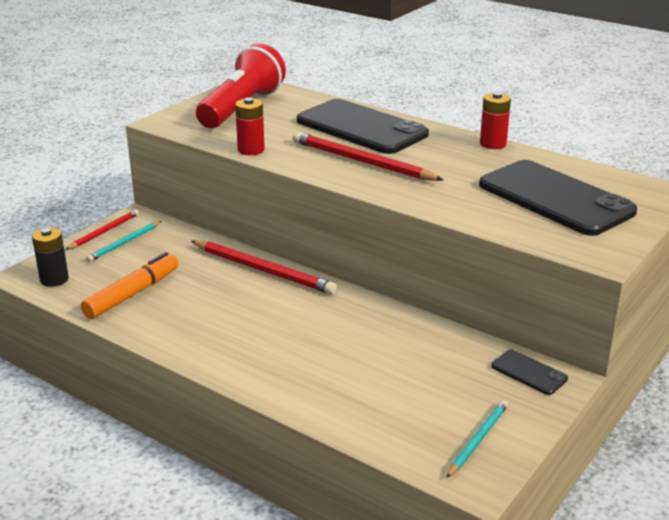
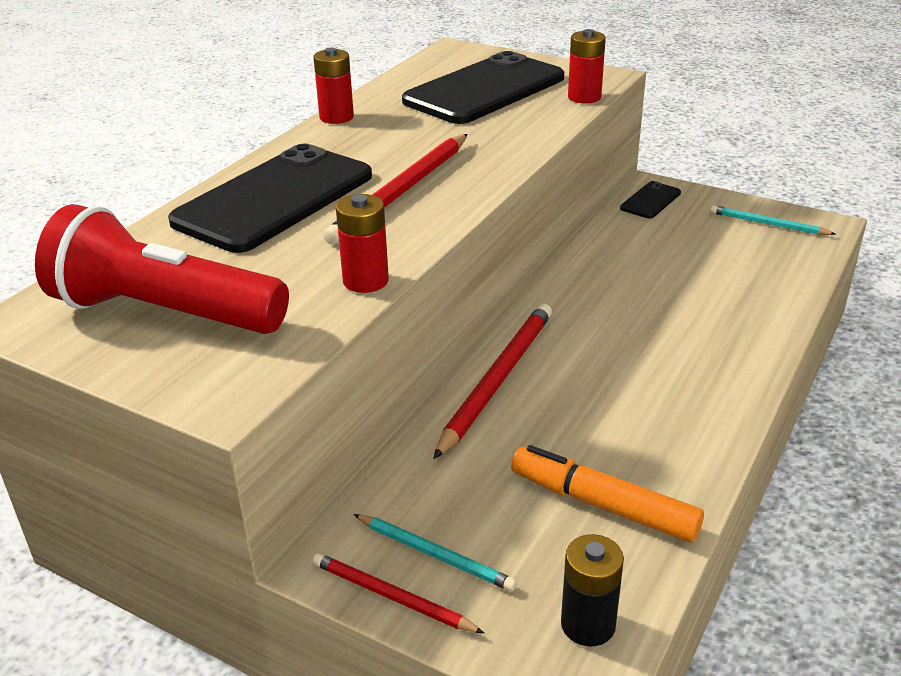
camera: 95 degrees left, 5 degrees up
none -> red battery [568,29,606,104]

